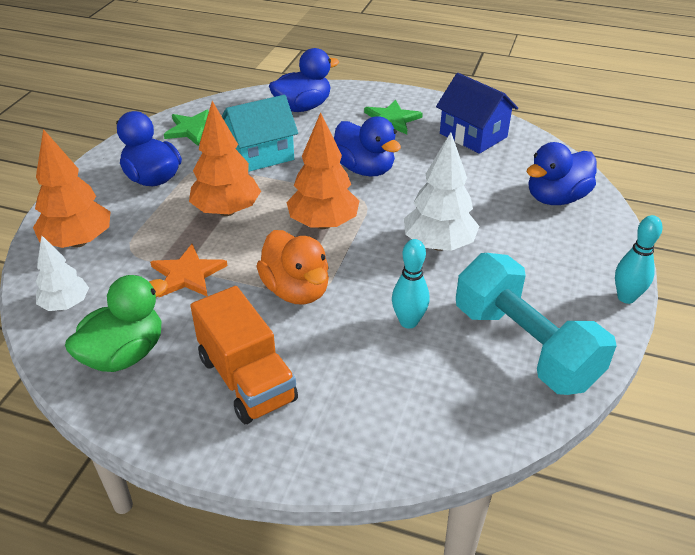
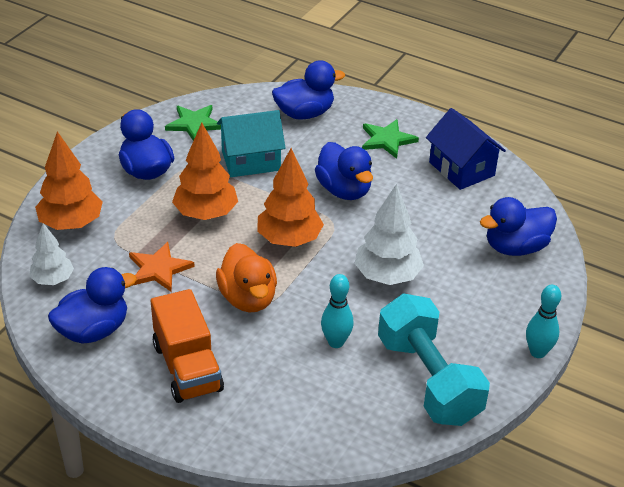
camera: 10 degrees right, 0 degrees up
green duck [65,275,168,372] -> blue duck [48,267,137,344]

